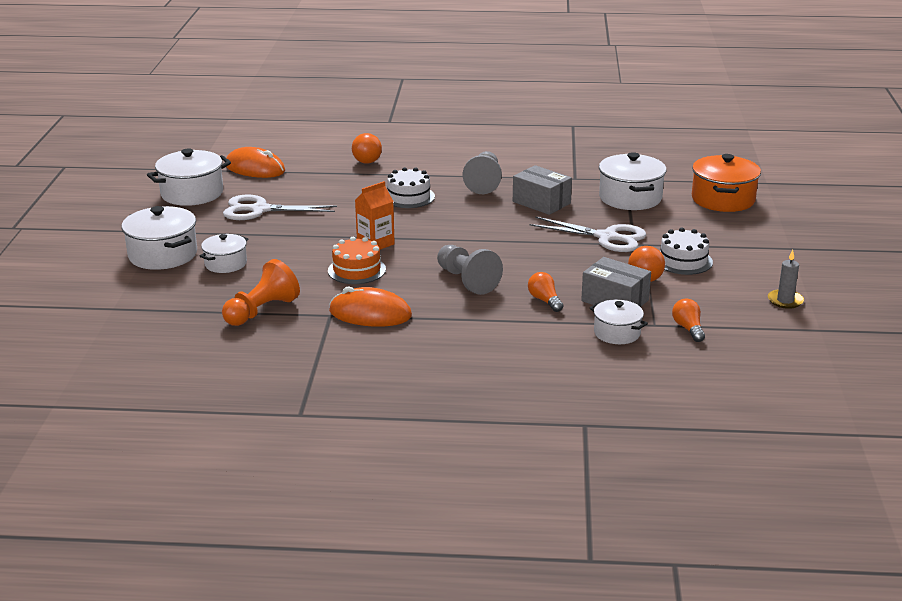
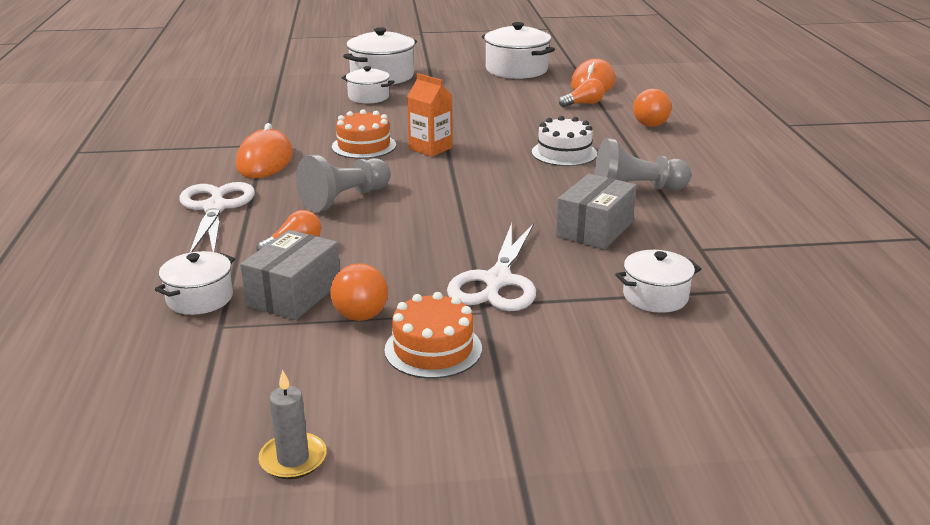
camera: 80 degrees right, 0 degrees up
orange pawn [222,259,300,326] -> none
white scissors [223,195,337,220] -> white scissors moved to [179,182,255,253]
white pot [599,152,667,210] -> white pot [615,250,701,313], size x0.61
white cake [660,228,713,275] -> orange cake [384,292,482,379]
orange light bulb [672,299,705,342] -> orange light bulb moved to [559,78,605,107]
orange pot [692,154,761,212] -> none

